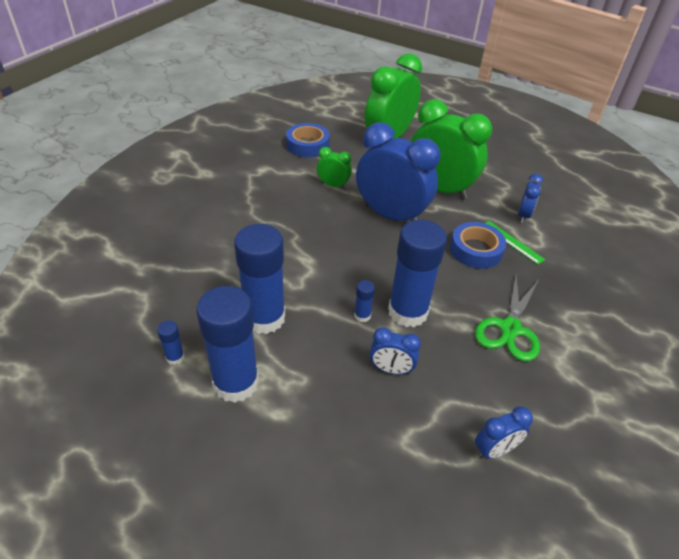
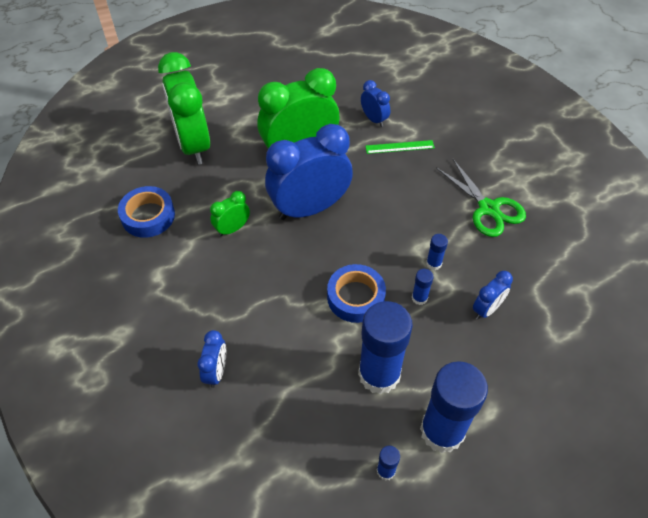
camera: 55 degrees left, 10 degrees up
blue glue stick [388,220,447,327] -> blue glue stick [426,234,448,270], size x0.41
blue tape [450,222,506,269] -> blue tape moved to [327,264,386,323]
blue clock [475,406,533,459] -> blue clock moved to [197,330,226,388]

